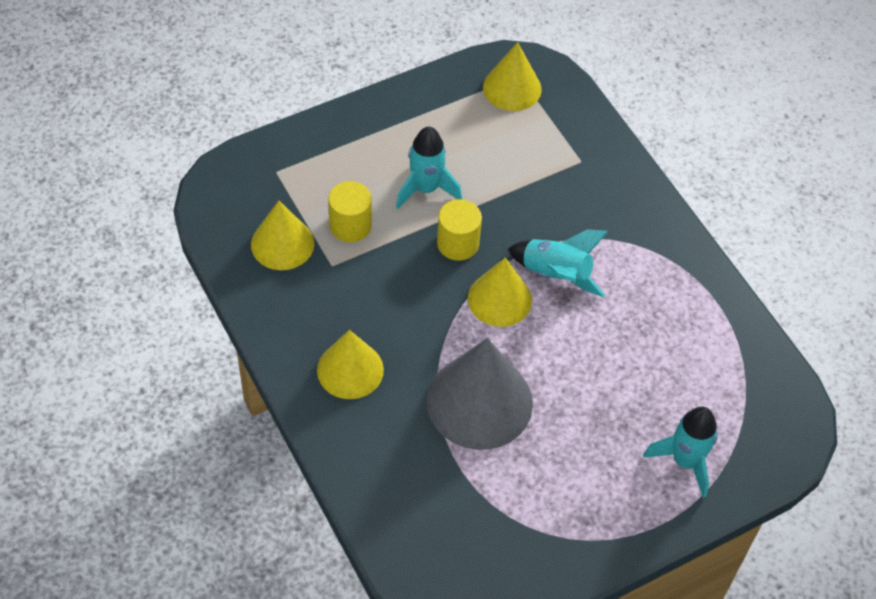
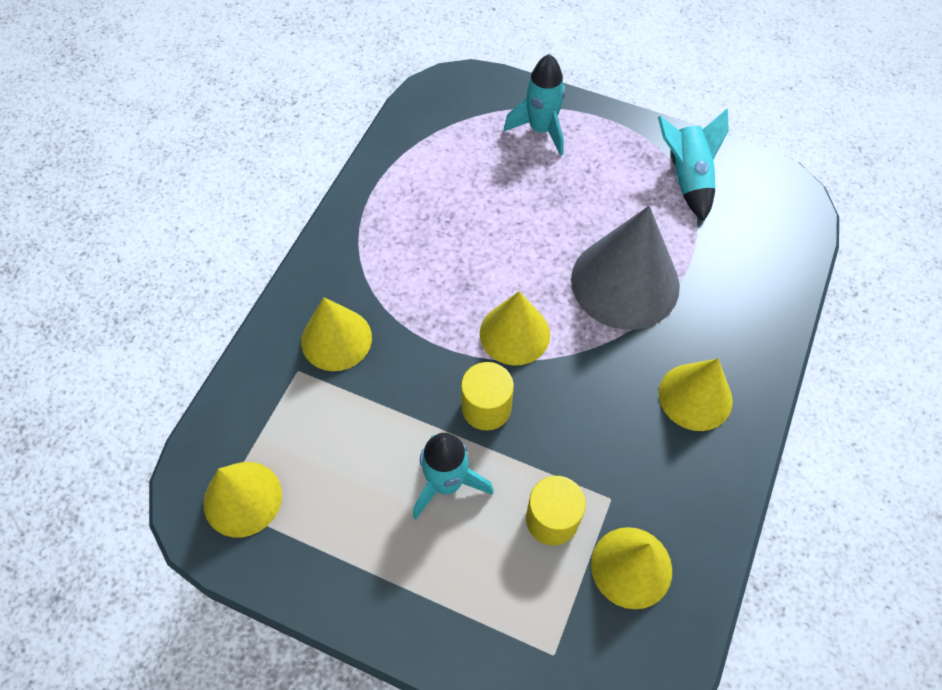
camera: 125 degrees left, 5 degrees up
turquoise rocket [508,229,608,297] -> turquoise rocket moved to [658,109,729,221]
none -> yellow cone [301,297,372,371]

